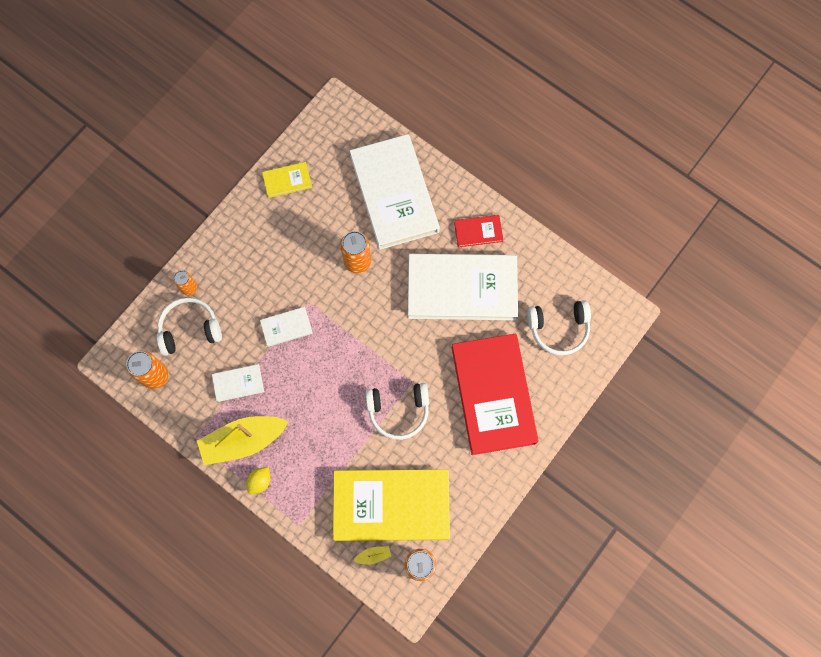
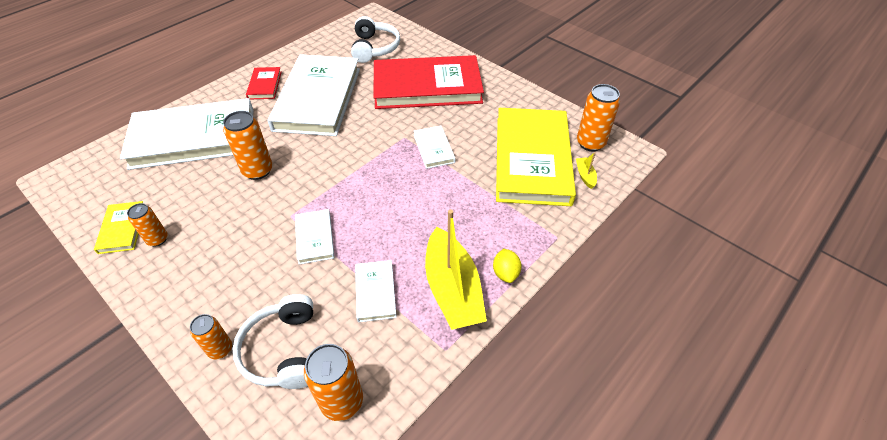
camera: 85 degrees left, 25 degrees down
yellow lemon [247,467,270,494] -> yellow lemon turned 45 degrees clockwise [493,249,522,283]
white headphones [365,383,429,440] -> white book [414,126,455,169]
none -> orange can [127,203,168,247]

